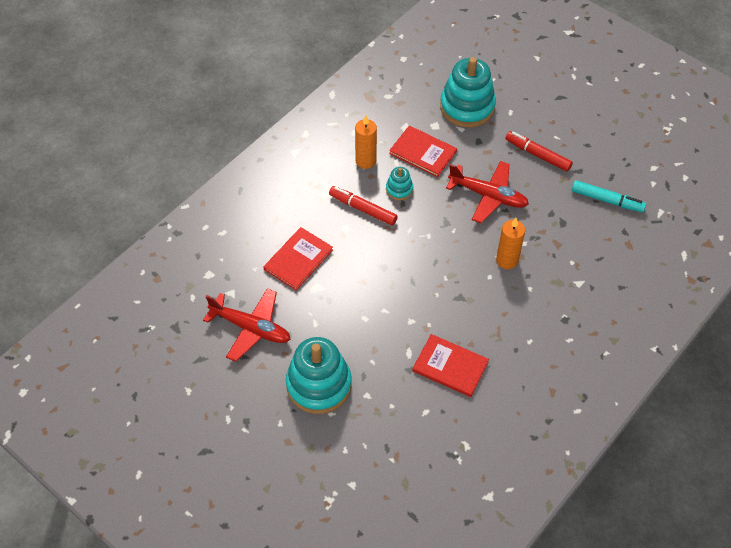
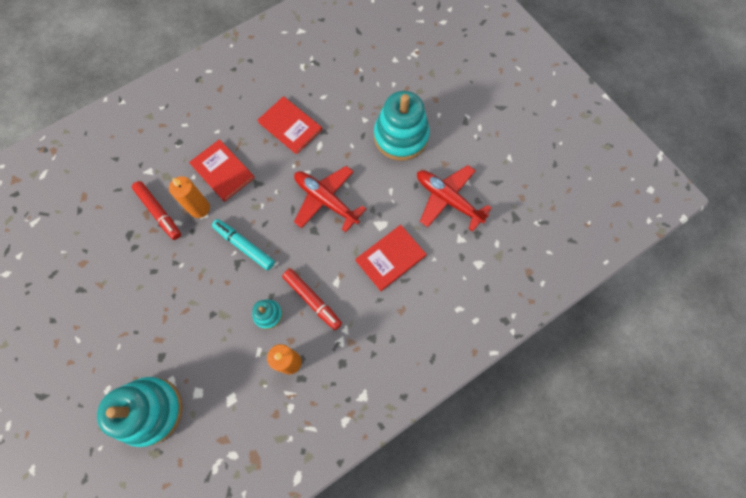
camera: 165 degrees left, 15 degrees up
red book [389,126,457,177] -> red book moved to [189,139,255,202]
red plane [446,161,529,223] -> red plane moved to [294,166,366,232]
red marker [506,131,573,172] -> red marker moved to [132,181,181,240]
turquoise marker [572,180,646,212] -> turquoise marker moved to [212,219,275,270]

